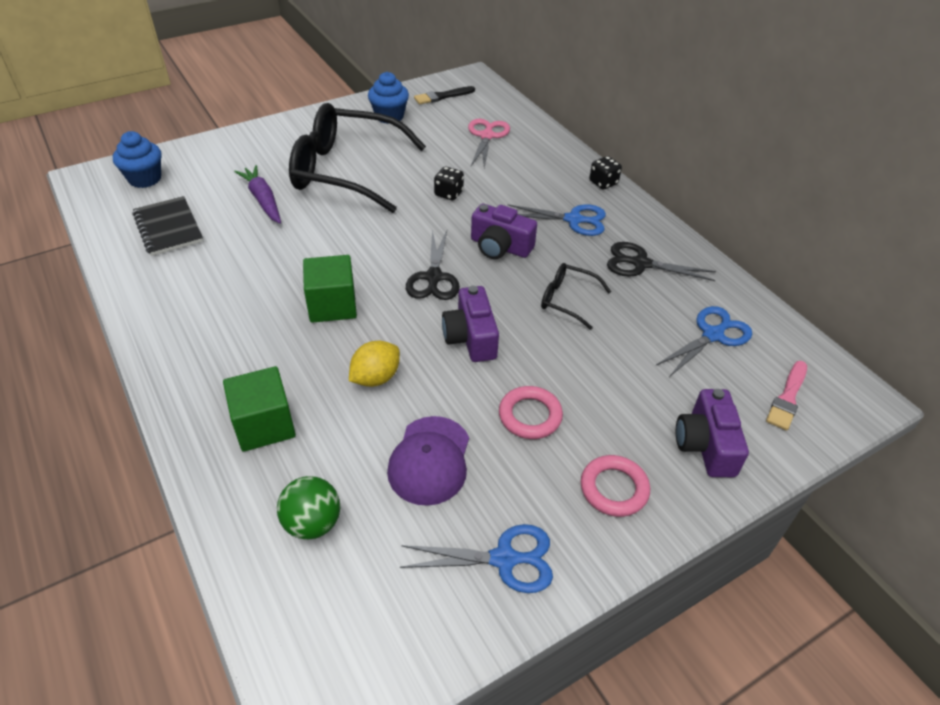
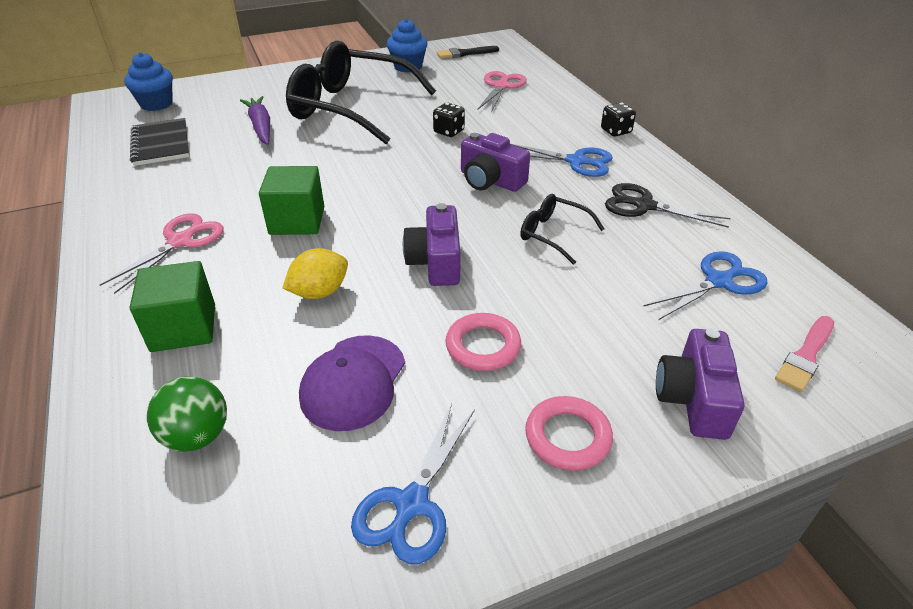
camera: 10 degrees right, 5 degrees down
blue scissors [400,524,553,593] -> blue scissors turned 105 degrees clockwise [351,404,475,564]
black scissors [406,230,460,300] -> none
none -> pink scissors [100,213,224,294]

